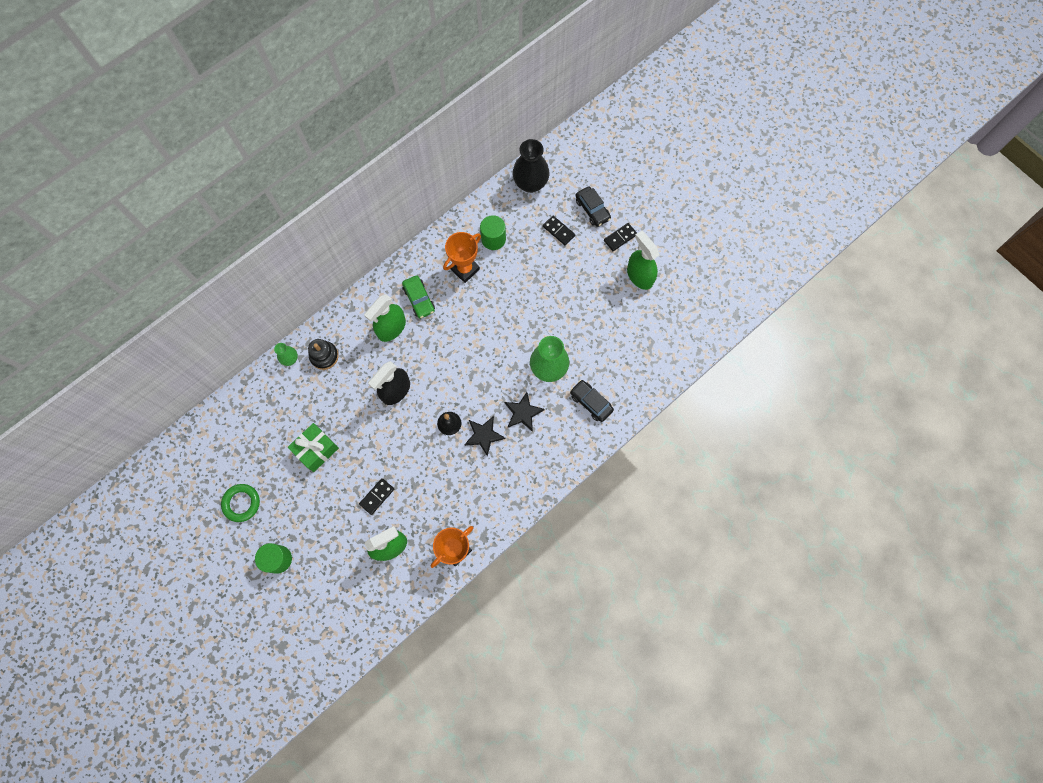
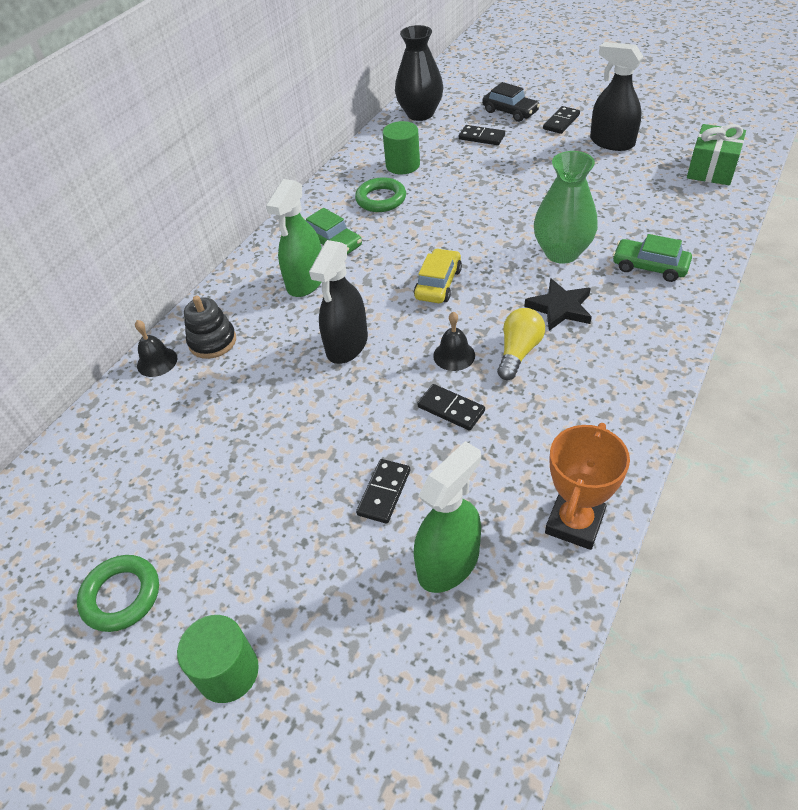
camera: 15 degrees left, 25 degrees down
green vase [274,343,298,366] -> black bell [135,320,177,377]
green gift [288,423,339,472] -> green gift moved to [687,124,746,185]
orange trophy [443,232,481,283] -> green ring [355,177,406,212]
black star [464,416,505,457] -> yellow light bulb [497,308,545,380]
black car [570,380,614,422] -> green car [613,234,692,282]
green spray bottle [627,231,659,290] -> black spray bottle [590,42,644,151]
none -> yellow car [414,248,462,303]
none -> black domino [417,384,485,431]

